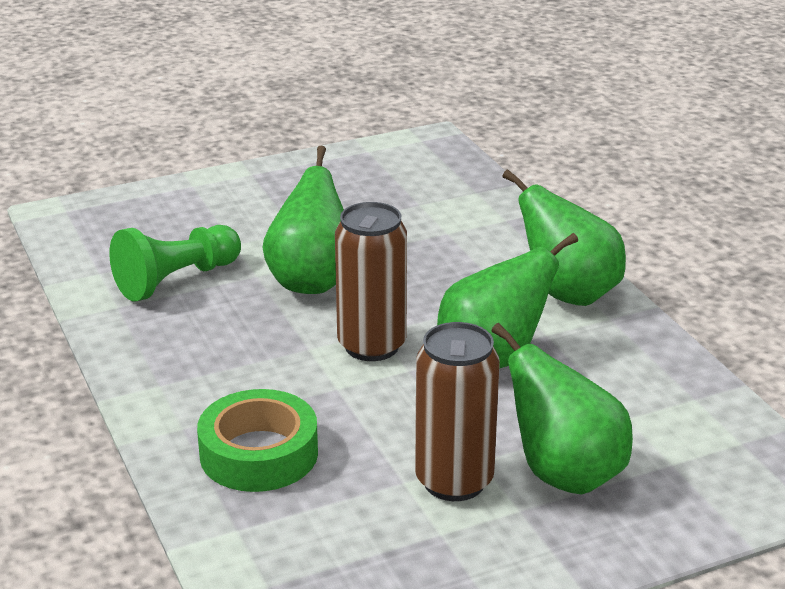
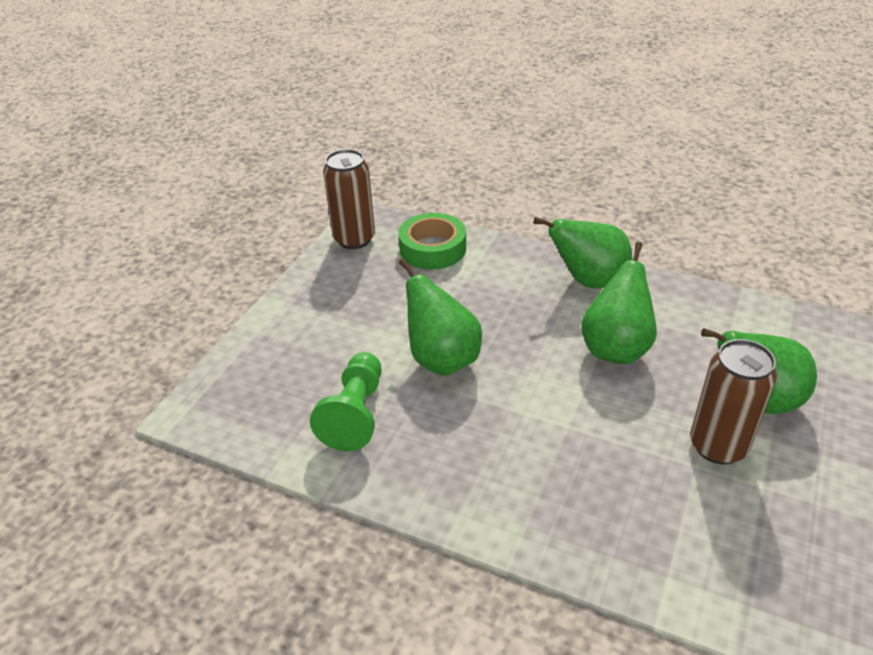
camera: 40 degrees left, 10 degrees up
green tape [197,389,318,492] -> green tape moved to [398,213,466,269]
brown can [335,202,407,361] -> brown can moved to [323,149,375,249]

